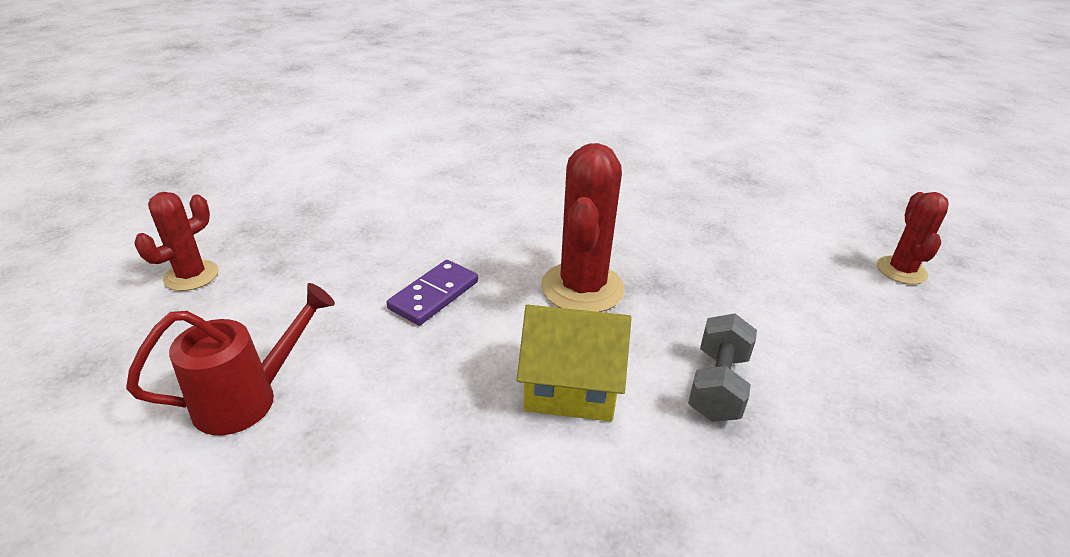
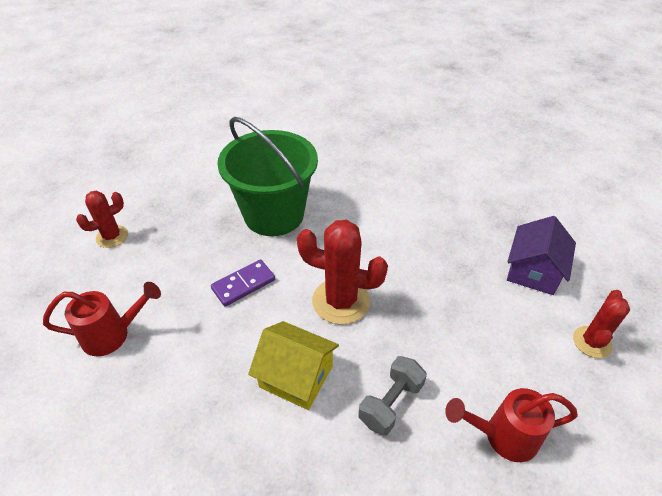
camera: 20 degrees right, 10 degrees up
red cactus [541,143,625,312] -> red cactus turned 75 degrees clockwise [297,220,388,325]
none -> green bucket [217,117,318,236]
none -> red watering can [445,388,578,462]
none -> purple house [507,216,576,295]

